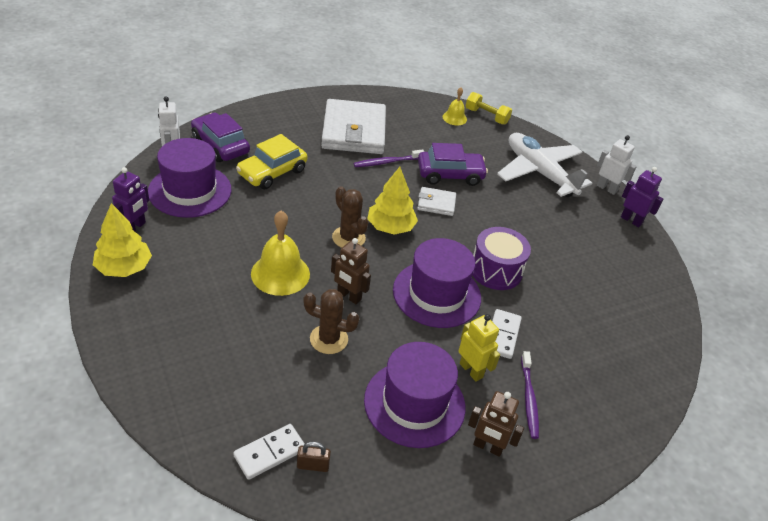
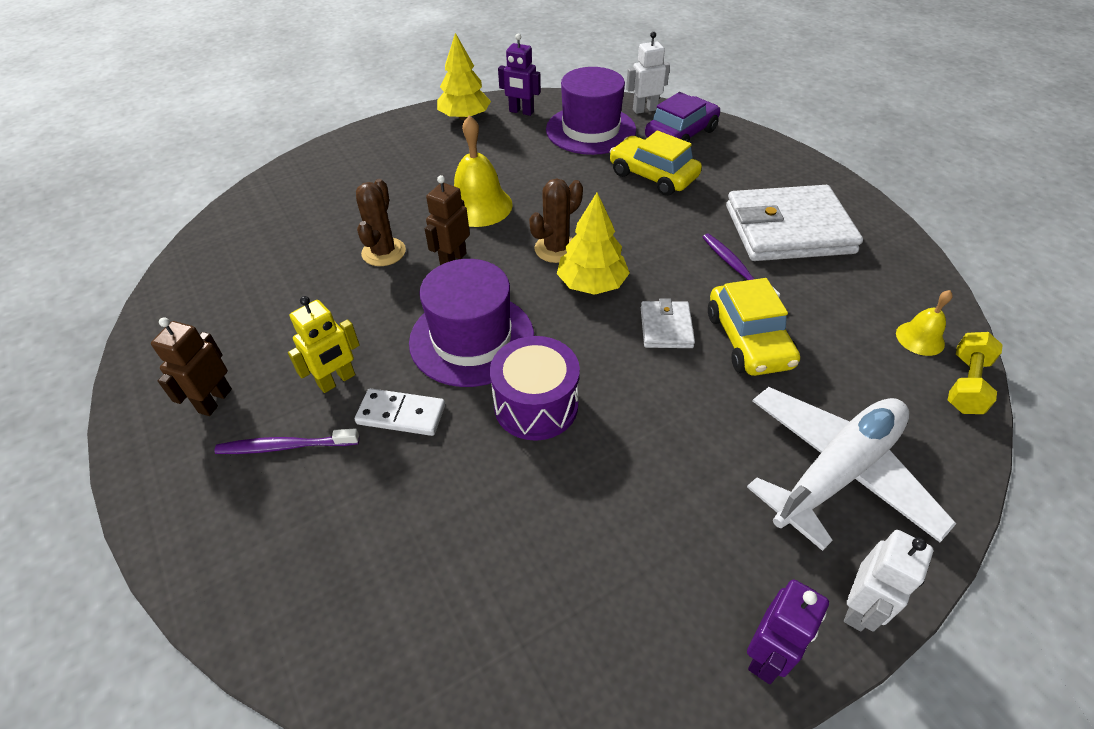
camera: 90 degrees right, 5 degrees up
white domino [233,424,304,480] -> none
brown padlock [297,441,331,472] -> none
purple hat [364,342,466,448] -> none
purple car [418,143,488,186] -> yellow car [708,278,800,376]

